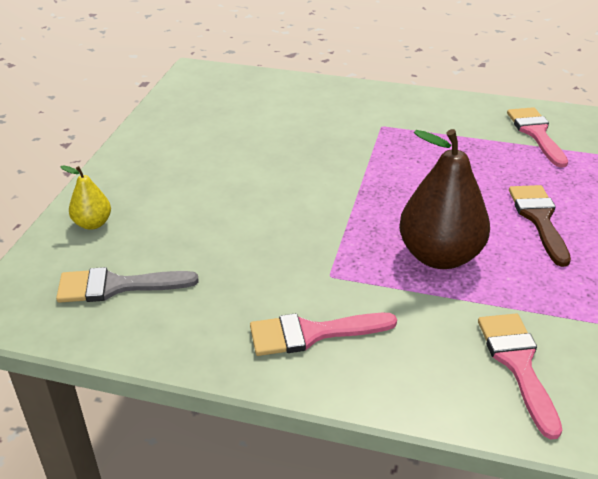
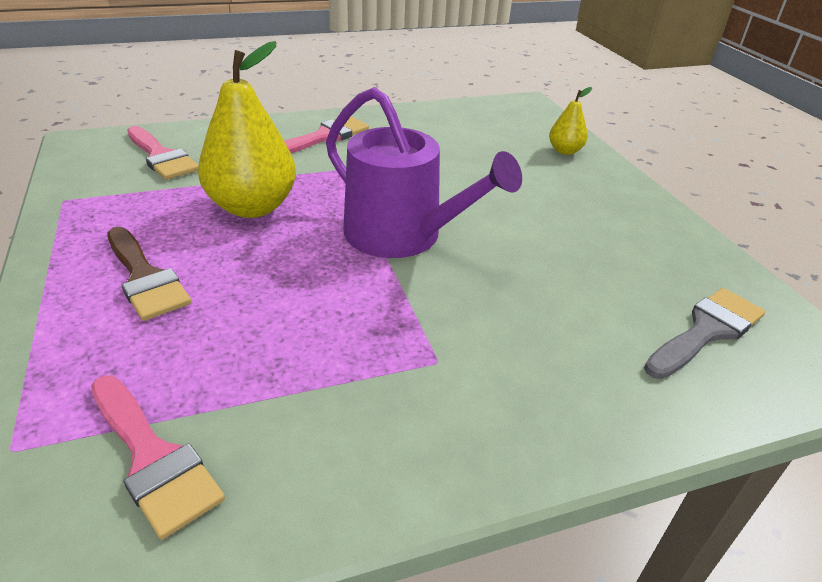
camera: 145 degrees right, 0 degrees up
grey brush [56,267,198,303] -> grey brush moved to [644,288,766,379]
brown pear [399,129,490,269] -> yellow pear [198,41,296,218]
none -> purple watering can [326,87,522,258]

